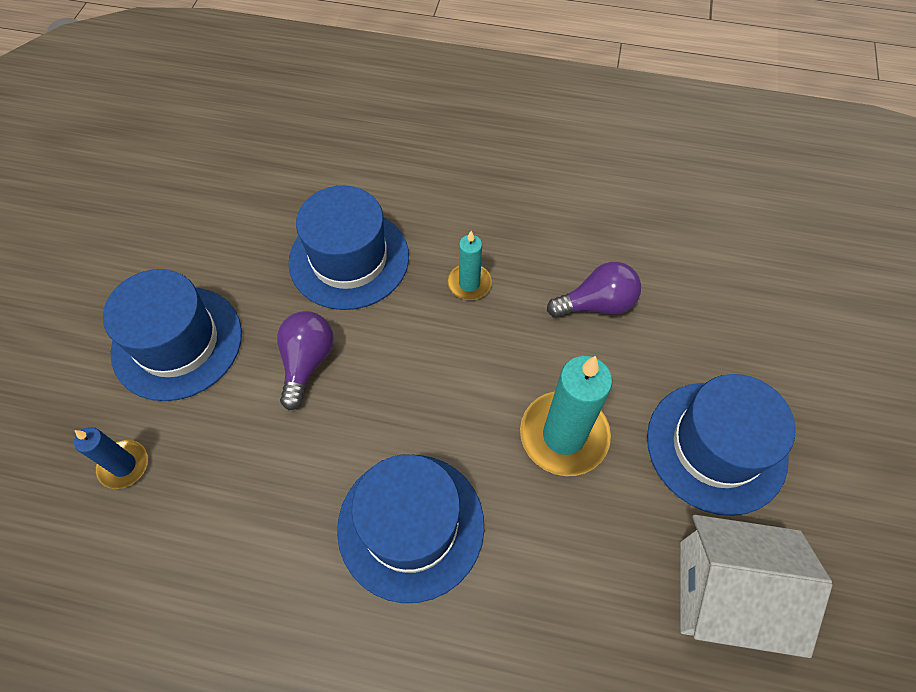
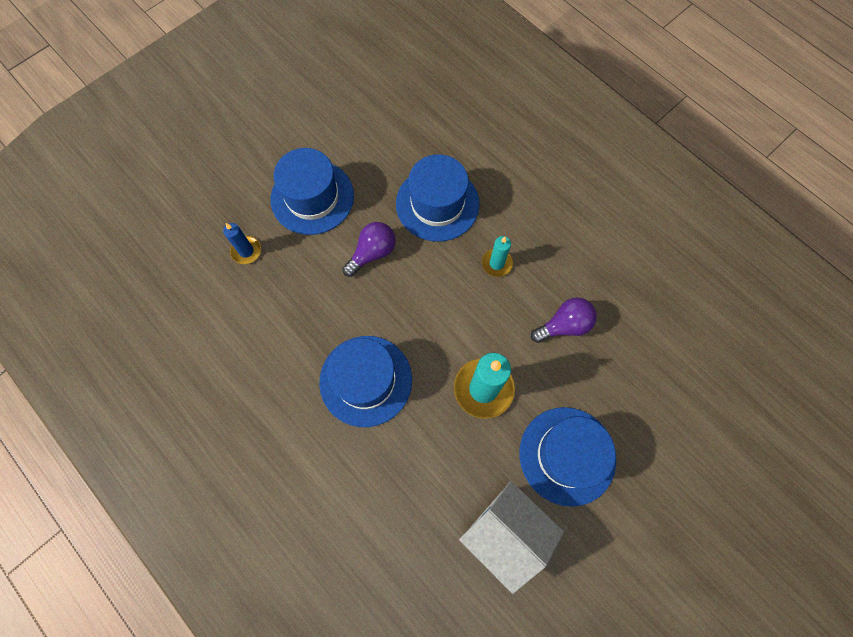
camera: 35 degrees right, 10 degrees up
purple light bulb [547,262,641,318] -> purple light bulb turned 45 degrees counterclockwise [531,298,597,343]

